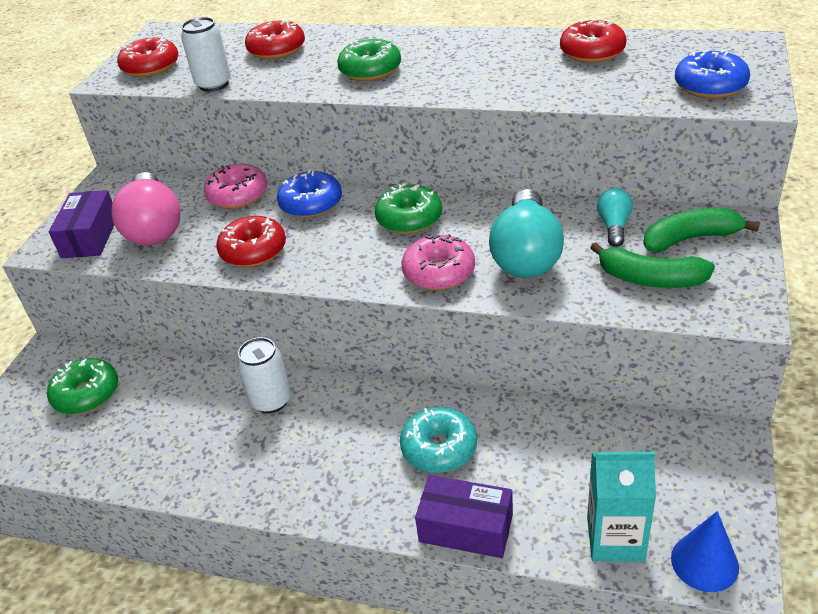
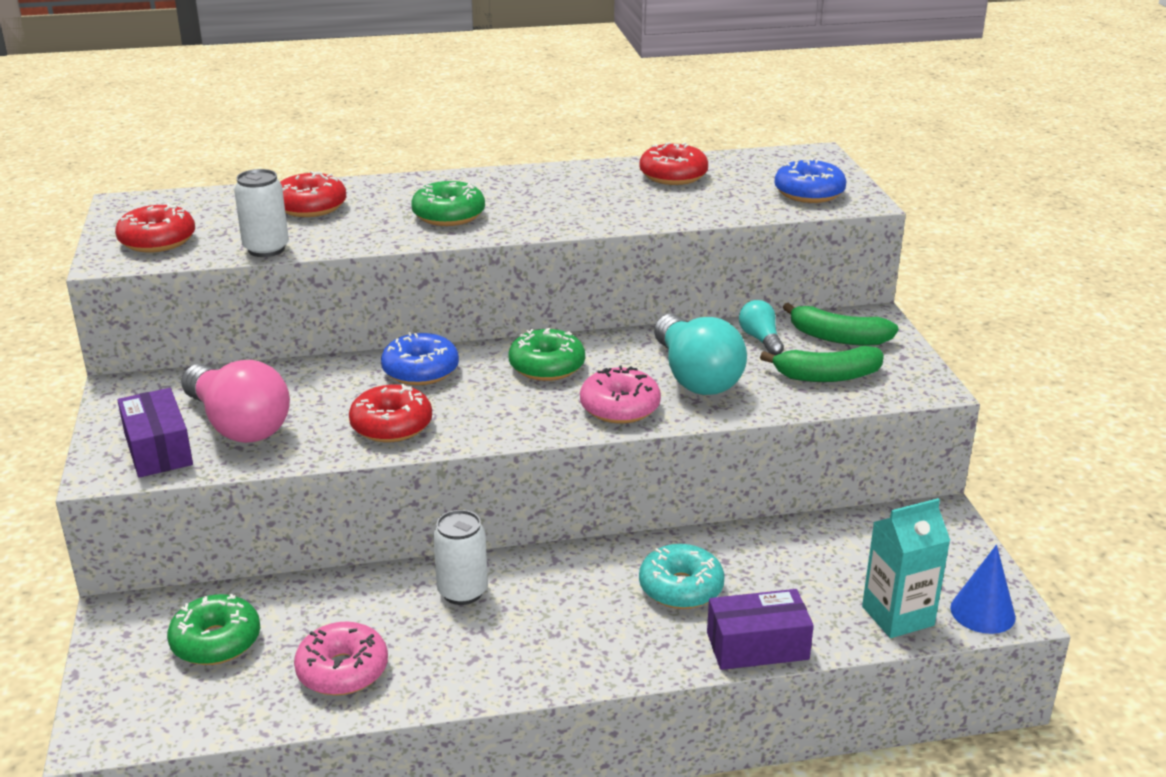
camera: 30 degrees left, 10 degrees down
pink donut [204,164,267,209] -> pink donut moved to [294,621,388,695]
green banana [643,208,760,252] -> green banana turned 120 degrees counterclockwise [783,303,899,345]

